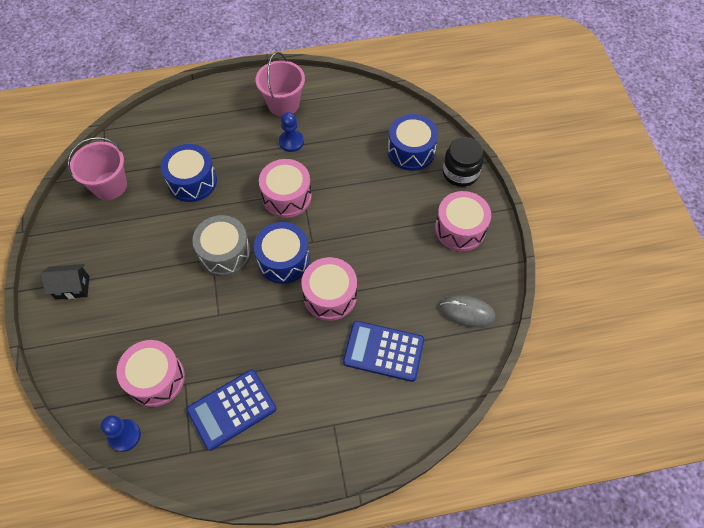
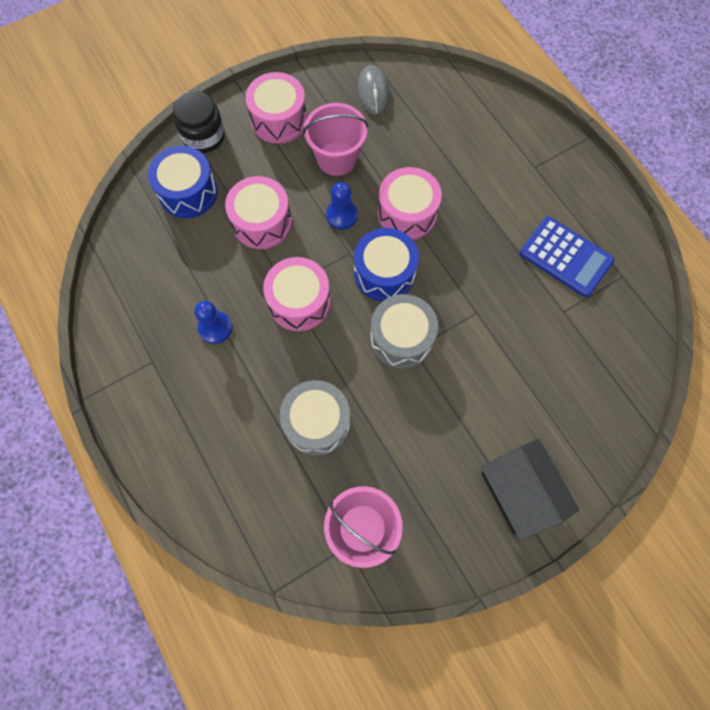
camera: 110 degrees left, 10 degrees up
black house [41,264,90,300] -> black house [481,439,579,540], size x1.64
blue pawn [101,416,141,452] -> blue pawn moved to [326,182,358,230]
pink drum [116,340,185,407] -> pink drum moved to [225,176,292,249]
blue drum [161,144,217,202] -> grey drum [280,380,350,456]
pink bucket [256,52,305,117] -> pink bucket moved to [303,103,368,176]
blue calculator [343,321,424,382] -> none

